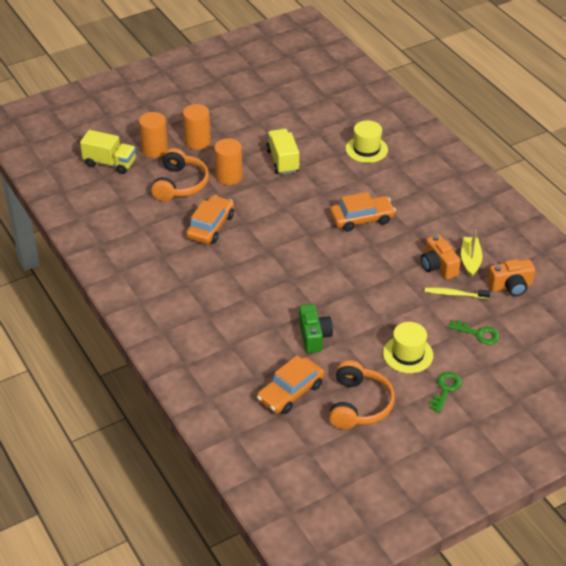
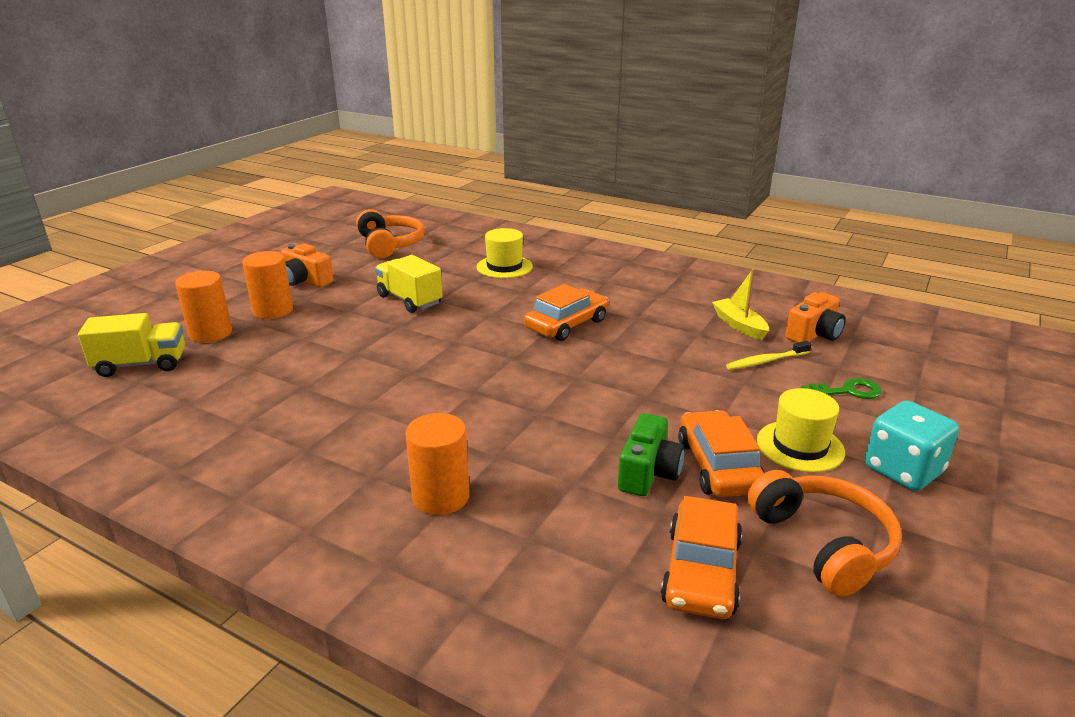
camera: 30 degrees left, 15 degrees down
orange headphones [151,148,209,201] -> orange headphones moved to [356,209,425,258]
orange car [186,195,234,244] -> orange car moved to [678,410,765,497]
orange cylinder [214,138,242,185] -> orange cylinder moved to [406,413,470,515]
green camera [299,304,333,353] -> green camera turned 60 degrees clockwise [618,413,685,496]
orange camera [421,235,461,280] -> orange camera moved to [281,244,333,287]
green key [430,372,462,413] -> turquoise dice [865,400,959,491]

